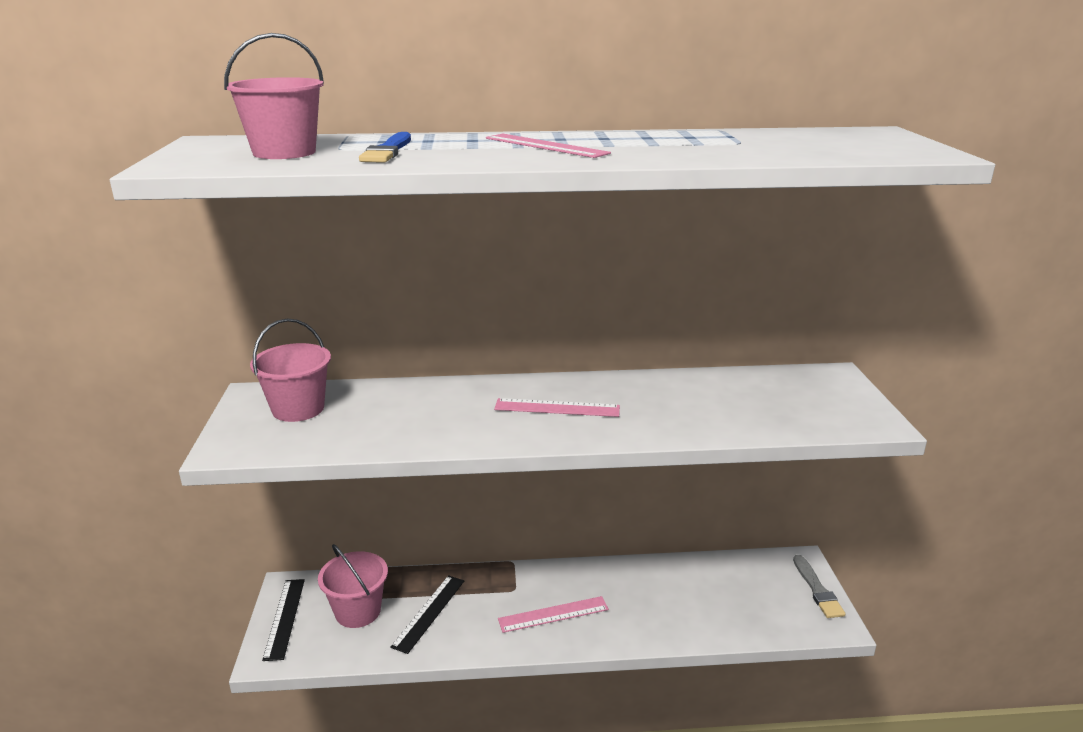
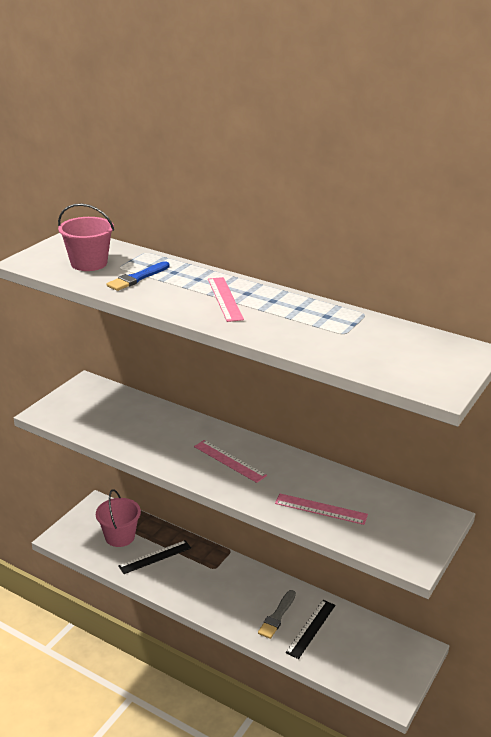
camera: 35 degrees right, 5 degrees up
pink bucket [250,319,331,422] -> none
black ruler [262,579,305,661] -> black ruler moved to [286,600,335,659]
pink ruler [498,596,609,633] -> pink ruler moved to [275,493,368,525]
grey brush [793,555,846,618] -> grey brush moved to [258,590,296,639]

